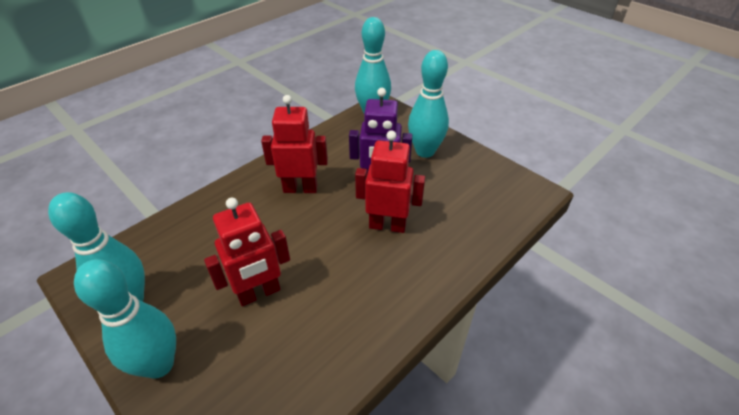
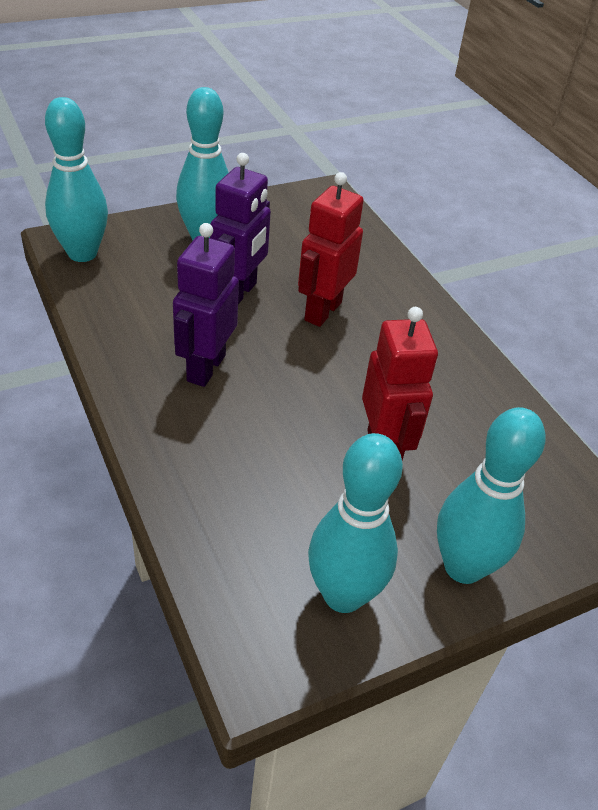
camera: 75 degrees left, 0 degrees up
red robot [261,95,328,193] -> purple robot [173,223,239,387]

